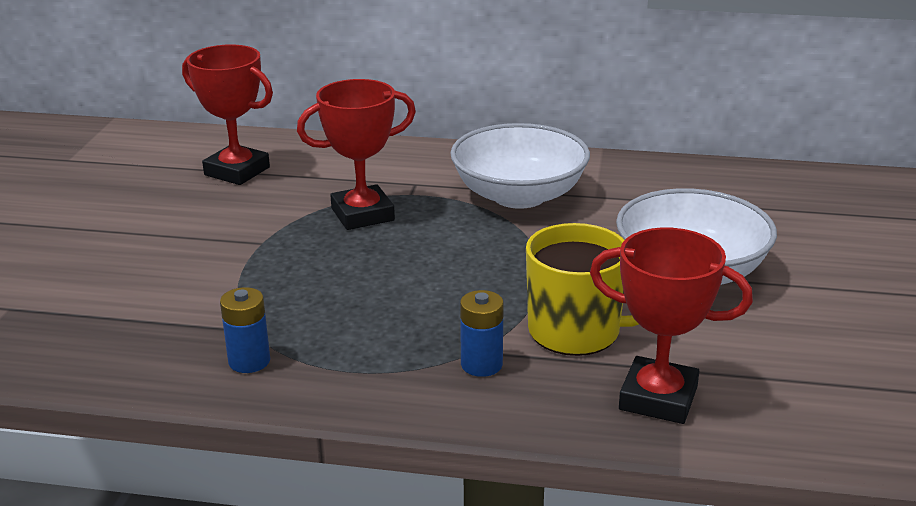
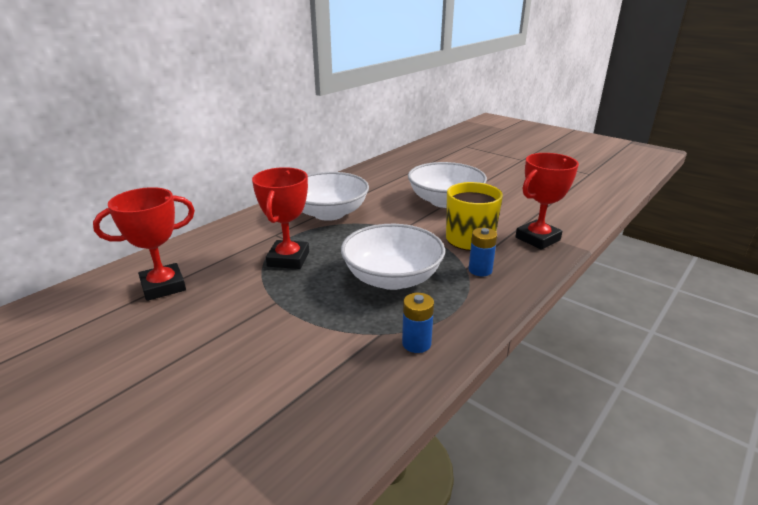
camera: 60 degrees left, 0 degrees up
none -> white bowl [341,224,445,290]

